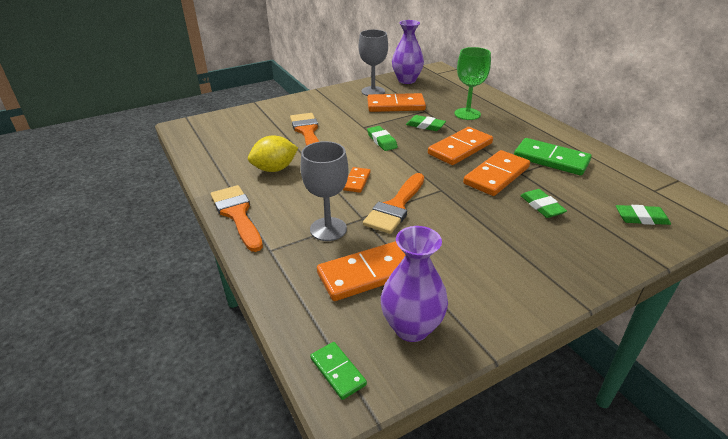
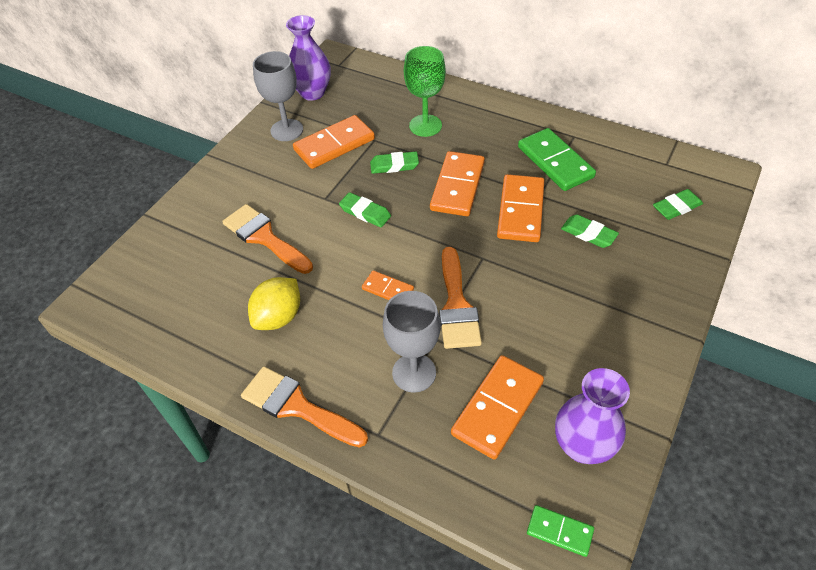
camera: 30 degrees left, 15 degrees up
orange domino [343,167,371,193] -> orange domino turned 45 degrees counterclockwise [362,270,414,300]
green domino [514,138,592,175] -> green domino turned 60 degrees clockwise [518,128,596,191]

